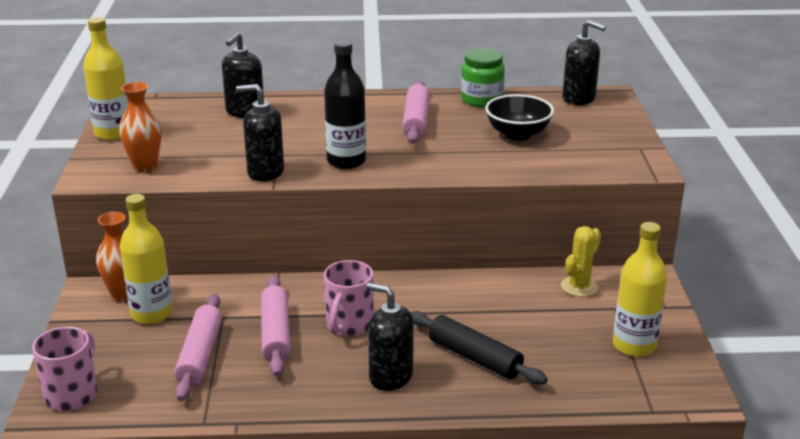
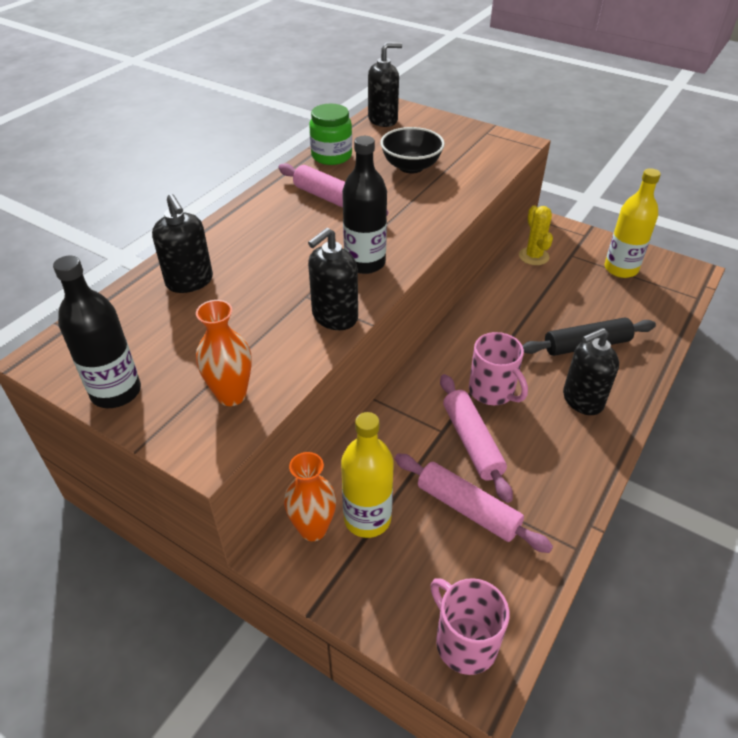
camera: 55 degrees left, 15 degrees up
yellow bottle [83,17,128,141] -> black bottle [53,256,141,408]
pink rolling pin [261,276,291,377] -> pink rolling pin turned 45 degrees clockwise [440,374,513,503]

